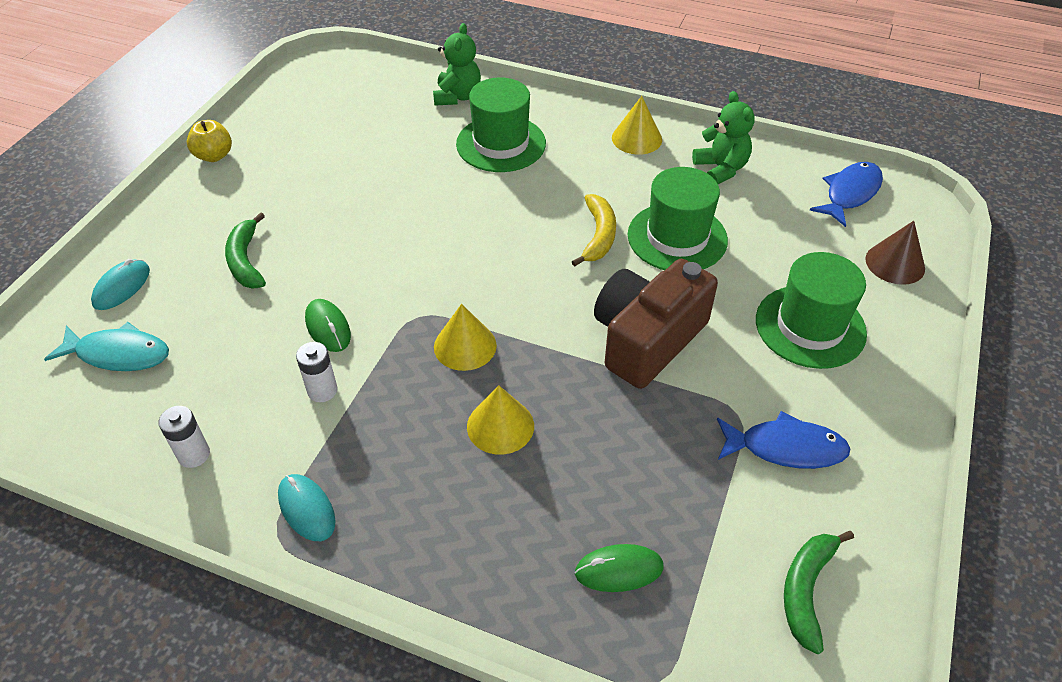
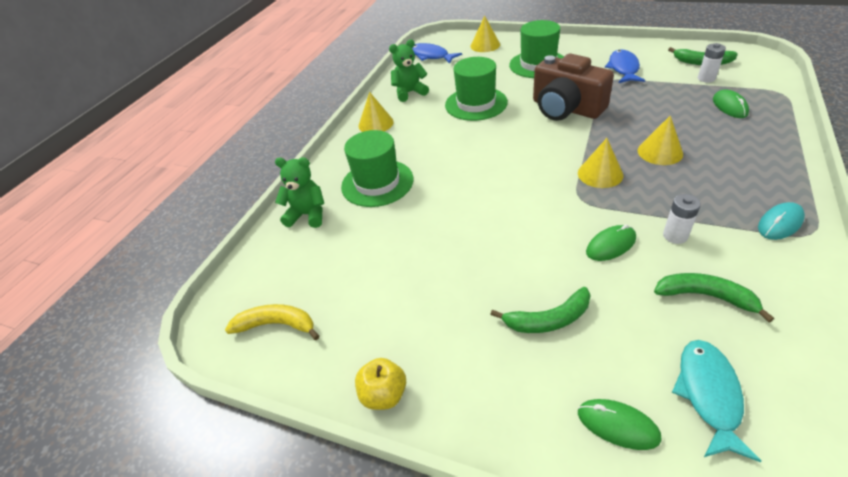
camera: 85 degrees left, 5 degrees down
turquoise mouse [91,259,150,310] -> green mouse [578,399,662,450]
white battery [159,406,210,468] -> white battery moved to [698,43,726,83]
yellow banana [572,194,616,267] -> yellow banana moved to [225,304,319,340]
brown cone [865,221,925,285] -> yellow cone [470,16,500,52]
none -> green banana [654,273,774,322]

